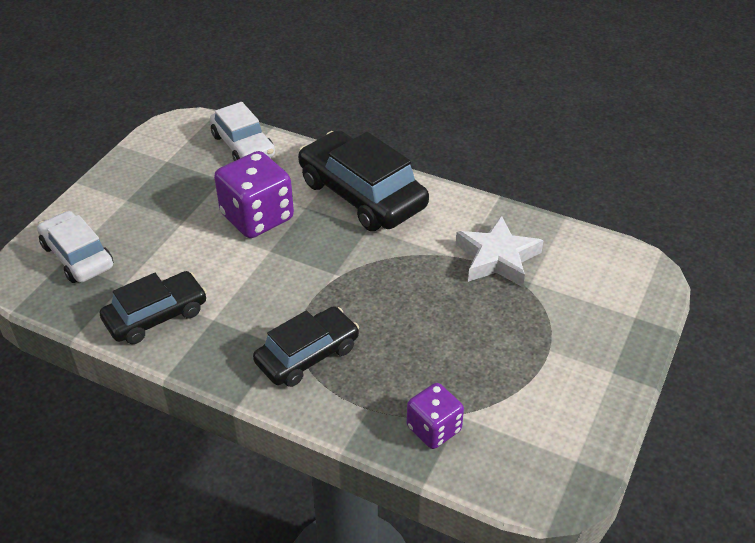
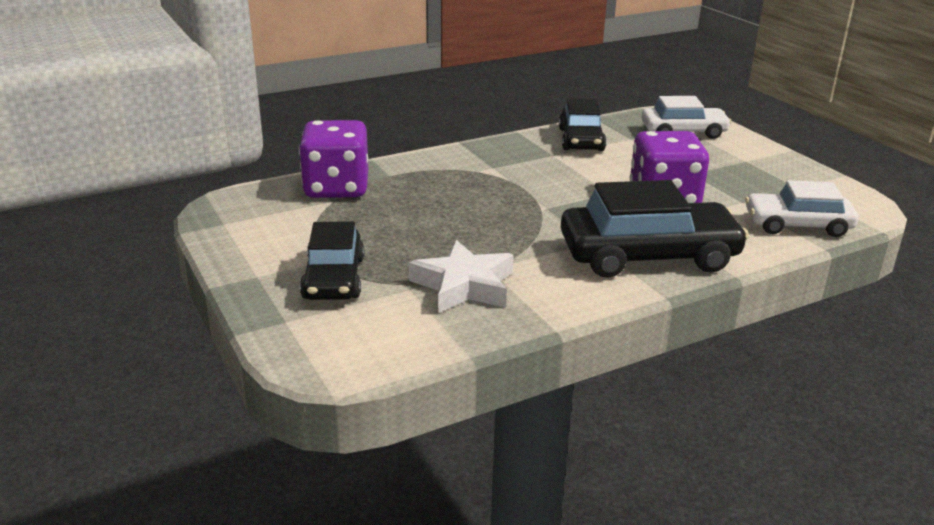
camera: 125 degrees right, 15 degrees down
black car [253,306,359,387] -> black car moved to [300,221,364,300]
purple dice [407,383,464,449] -> purple dice [299,120,368,198], size x1.67

